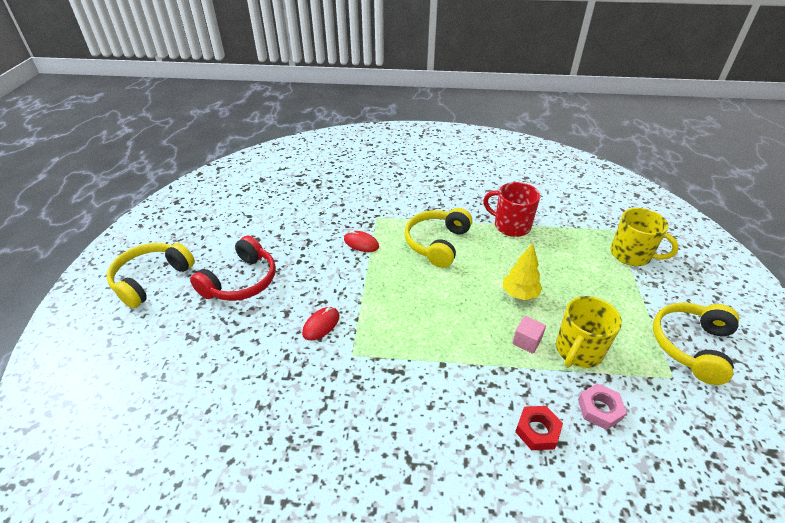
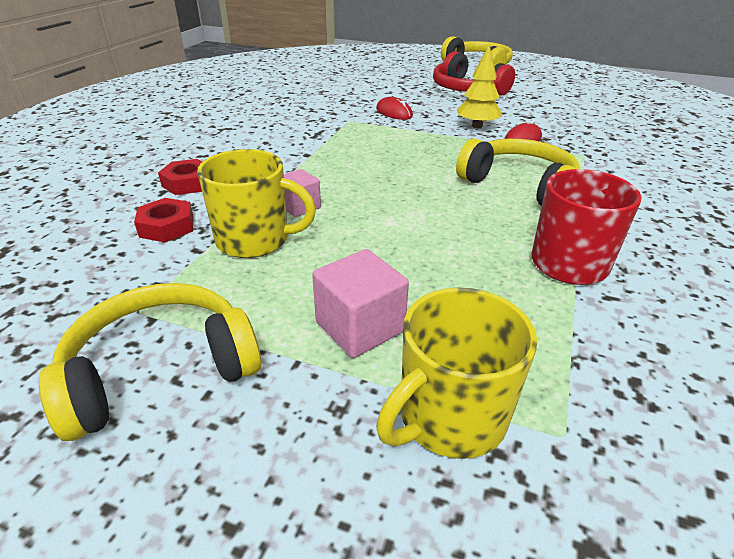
camera: 105 degrees right, 5 degrees down
yellow tree [503,244,542,300] -> yellow tree moved to [457,45,502,128]
yellow mug [556,296,622,368] -> yellow mug turned 135 degrees clockwise [197,149,316,258]
pink nut [578,383,627,430] -> red nut [134,198,194,242]
yellow headphones [653,303,739,385] -> yellow headphones turned 75 degrees counterclockwise [39,283,261,441]
none -> pink cube [312,249,409,358]

